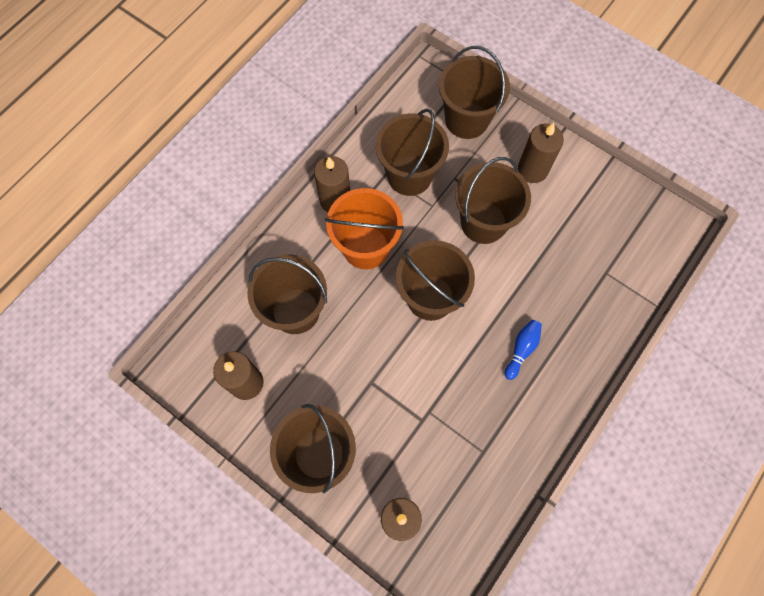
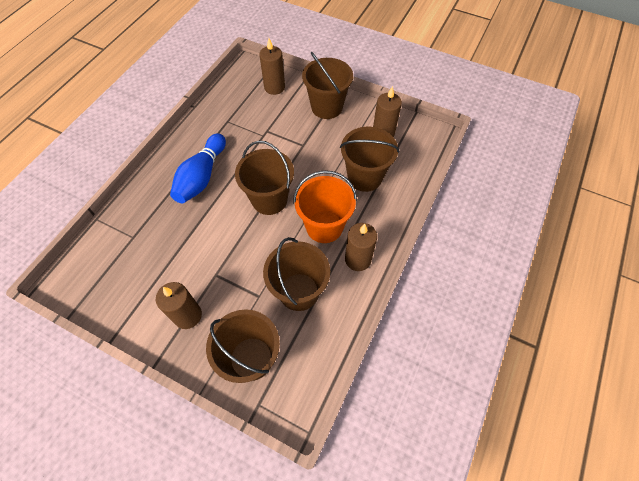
camera: 170 degrees right, 10 degrees down
brown bucket [455,157,531,244] -> none
blue bowling pin [505,320,542,380] -> blue bowling pin [170,133,226,203], size x1.99

